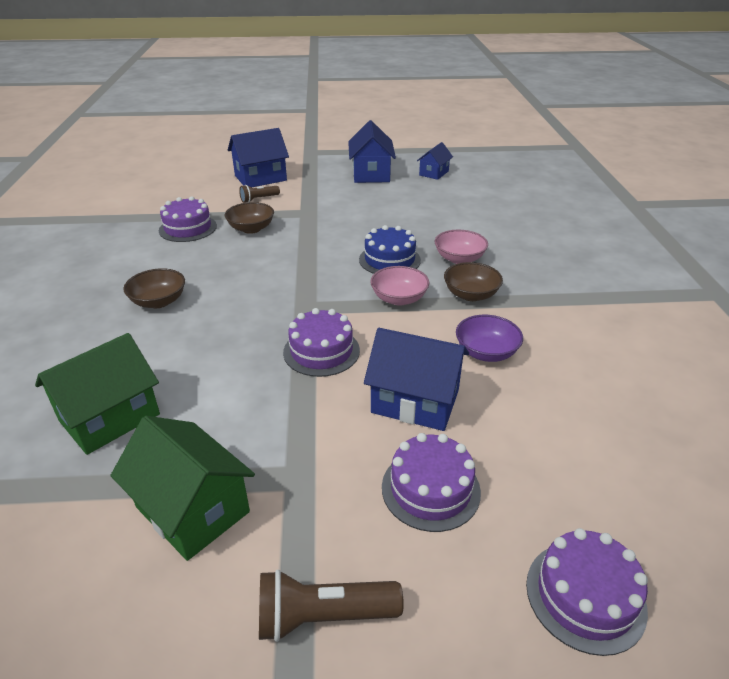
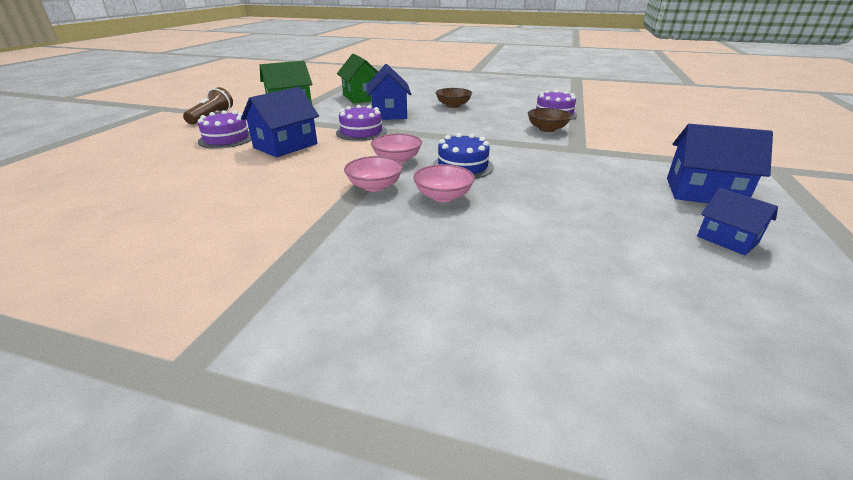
camera: 110 degrees right, 5 degrees down
blue house [228,128,289,188] -> blue house moved to [367,64,411,120]
brown flashlight [239,185,280,203] -> none
brown bowl [444,262,503,301] -> pink bowl [344,156,403,192]
purple bowl [456,315,523,362] -> none
purple cake [526,528,648,656] -> none

